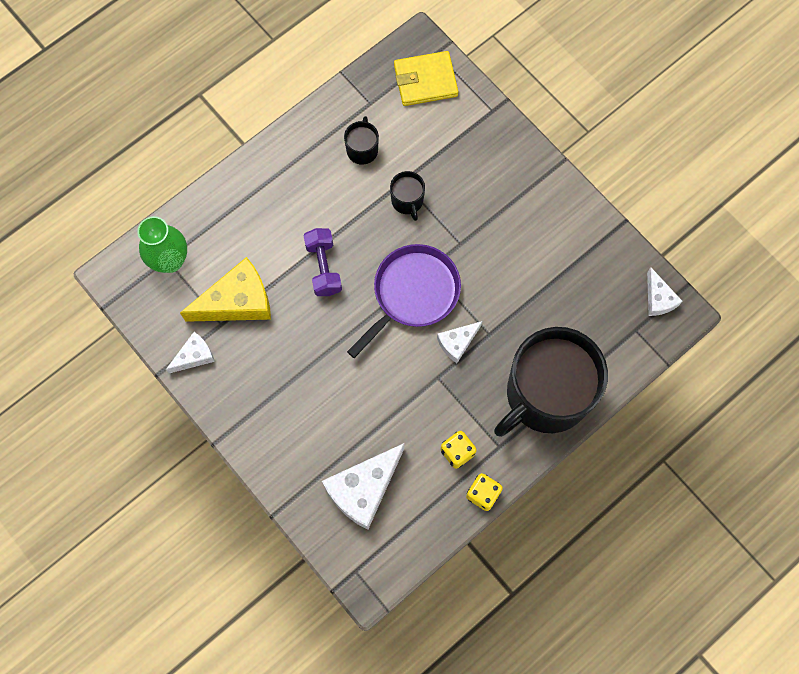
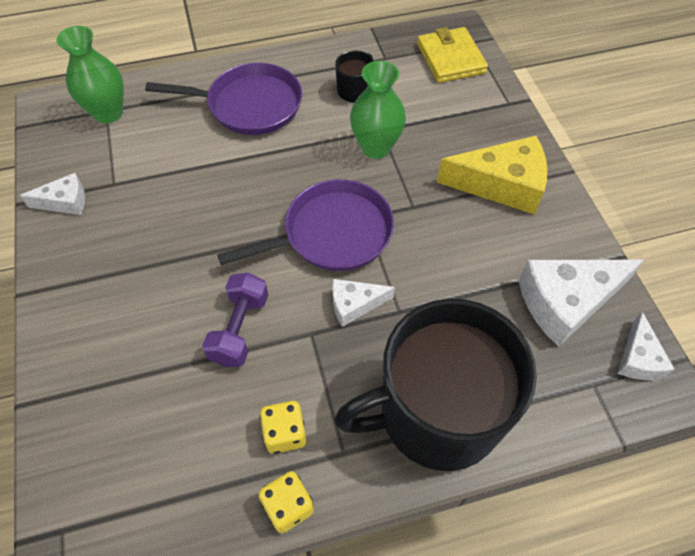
camera: 25 degrees right, 15 degrees down
yellow cheese [180,257,271,322] -> yellow cheese moved to [437,136,548,215]
purple dumbbell [303,228,342,296] -> purple dumbbell moved to [202,273,269,367]
white cheese [322,443,405,530] -> white cheese moved to [519,260,644,347]
black mug [390,171,425,221] -> green vase [350,61,406,159]
yellow wallet [394,51,459,106] -> yellow wallet turned 60 degrees clockwise [417,27,488,83]
none -> purple pan [145,63,302,135]

